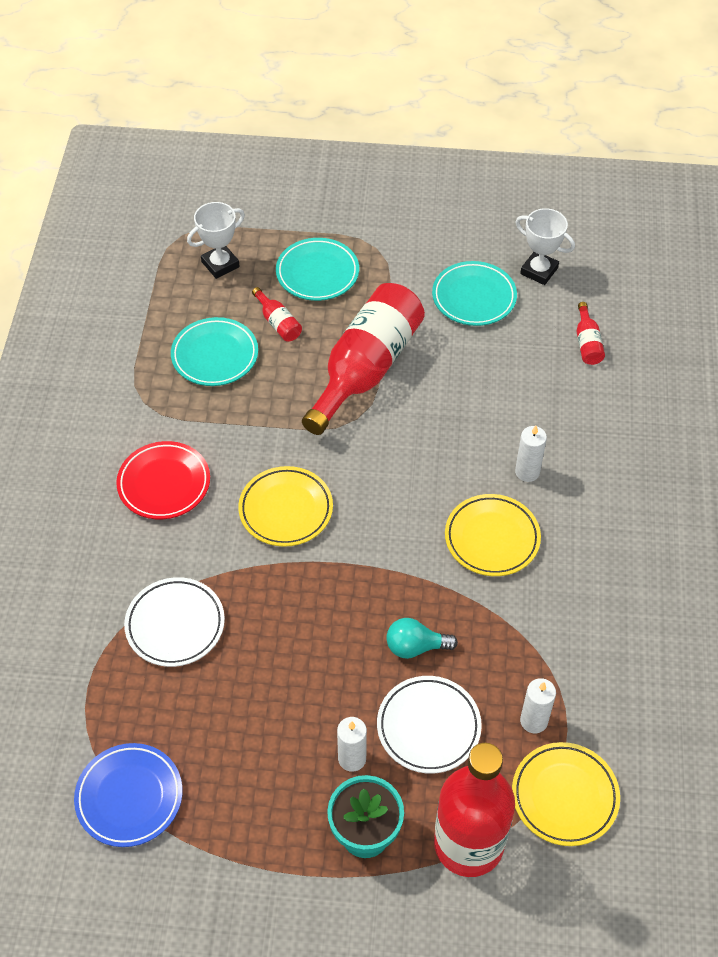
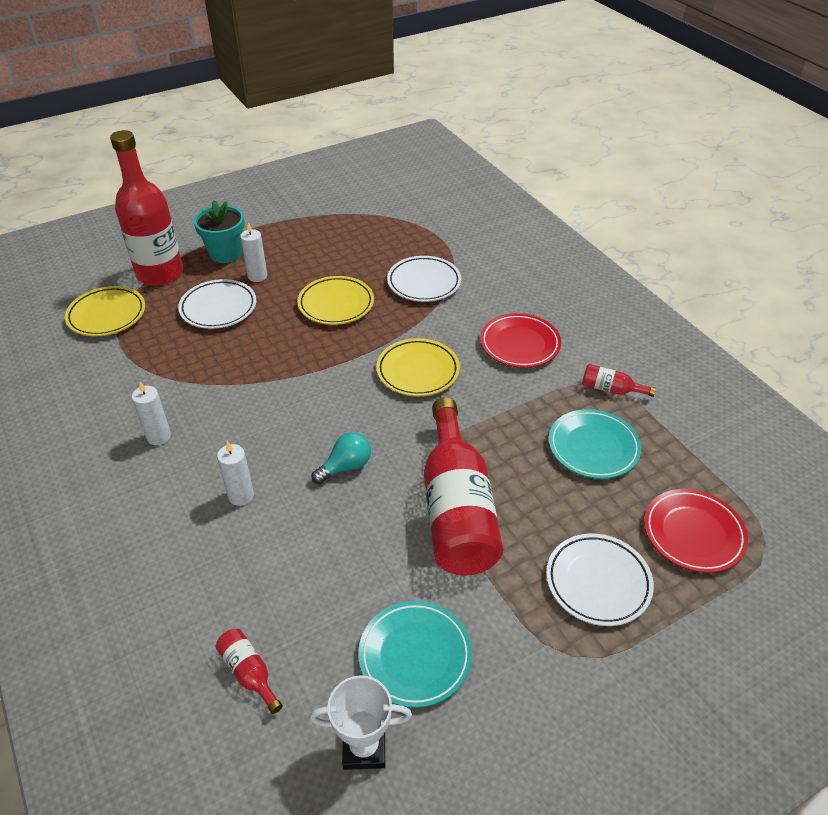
camera: 145 degrees right, 10 degrees down
blue plate [74,743,183,847] -> none
white trophy [187,202,245,279] -> red plate [644,489,748,573]
red bottle [252,287,302,342] -> red bottle moved to [582,364,656,397]
turquoise plate [276,238,359,301] -> white plate [546,533,654,626]
turquoise light bulb [386,618,458,659] -> turquoise light bulb moved to [311,432,371,484]
yellow plate [445,494,541,576] -> yellow plate moved to [297,276,374,325]
white candle [520,678,556,733] -> white candle moved to [132,382,171,445]

